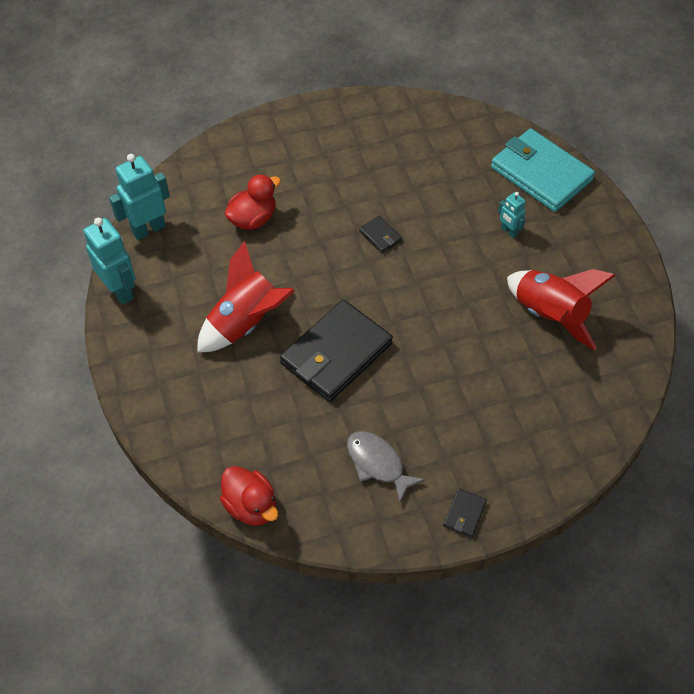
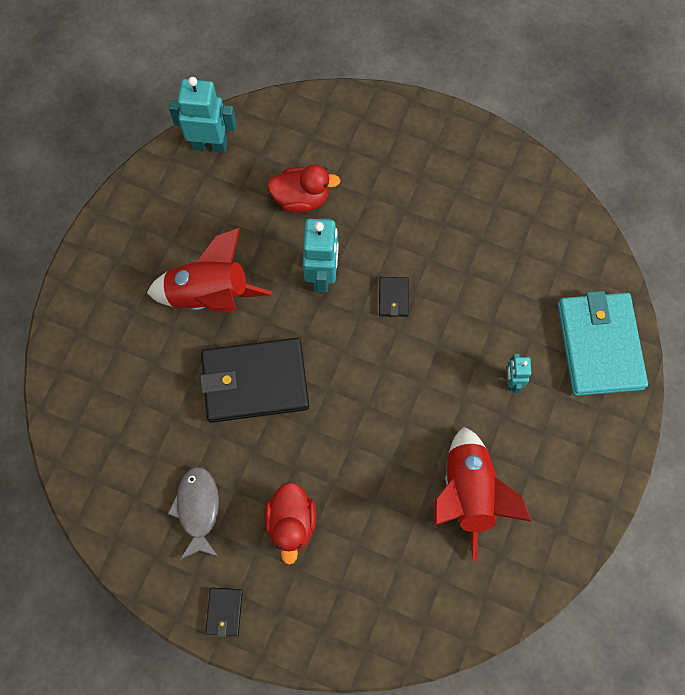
camera: 40 degrees right, 15 degrees up
turquoise robot [83,218,135,305] -> turquoise robot moved to [303,218,338,293]
red duck [220,466,278,526] -> red duck moved to [264,482,317,565]
black wallet [443,488,487,538] -> black wallet turned 60 degrees counterclockwise [205,588,243,637]

